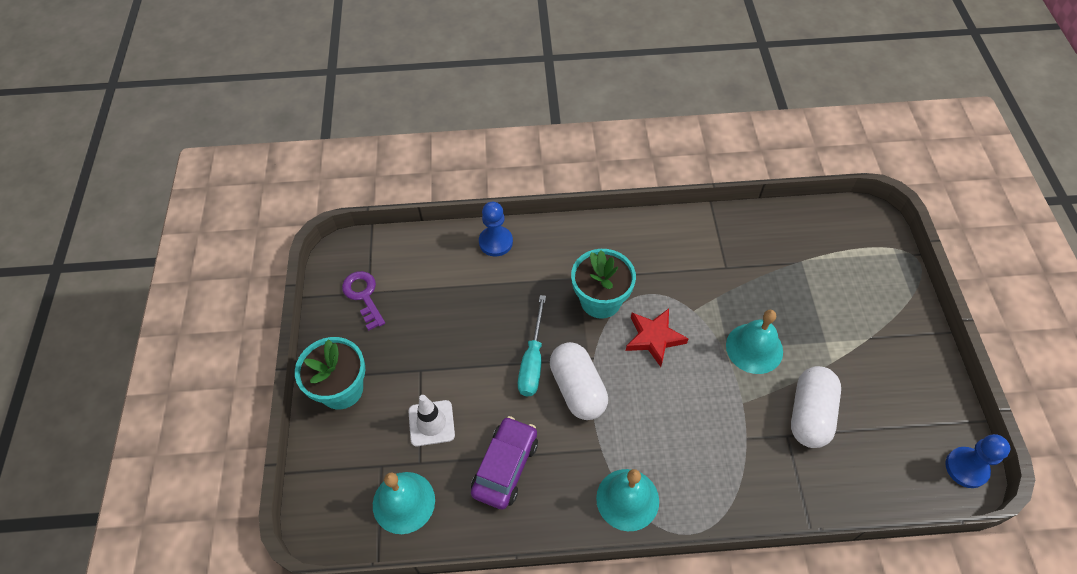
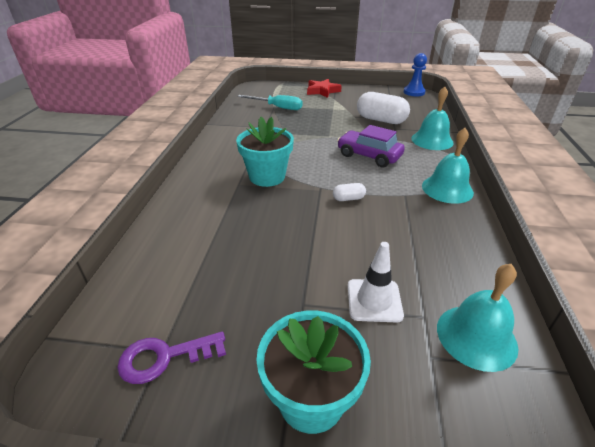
camera: 80 degrees left, 20 degrees down
purple car [471,416,538,509] -> purple car moved to [337,125,405,168]
blue pawn [479,202,513,256] -> none
turquoise screwdriver [518,295,546,397] -> turquoise screwdriver moved to [238,95,302,110]
white capsule [550,342,608,420] -> white capsule [333,183,366,201], size x0.46
red star [626,309,689,367] -> red star moved to [307,79,342,98]
turquoise bell [726,310,783,374] -> turquoise bell moved to [411,87,454,150]

